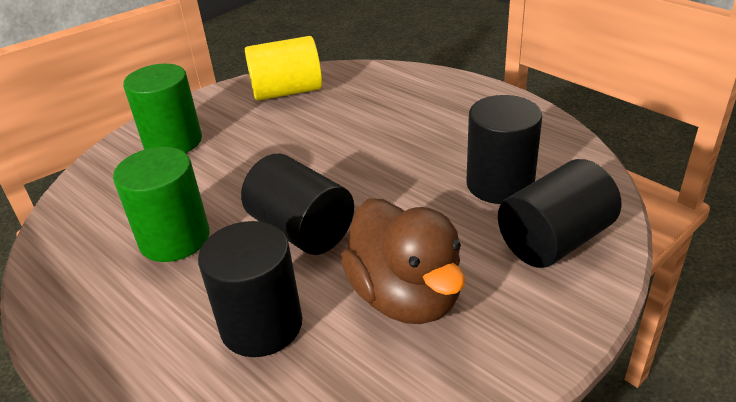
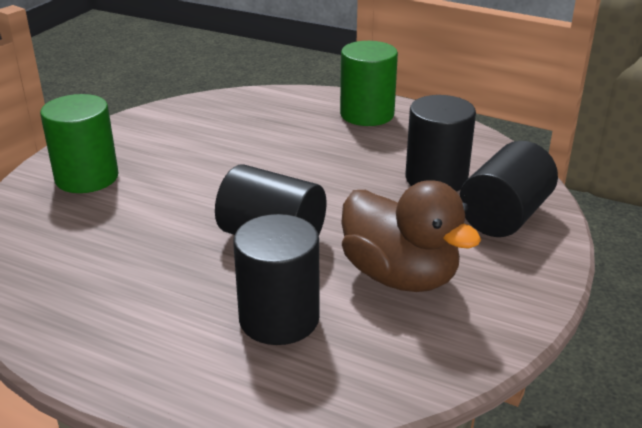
camera: 20 degrees left, 5 degrees down
green cylinder [113,147,210,262] -> green cylinder moved to [340,41,398,126]
yellow cylinder [245,36,322,101] -> none

